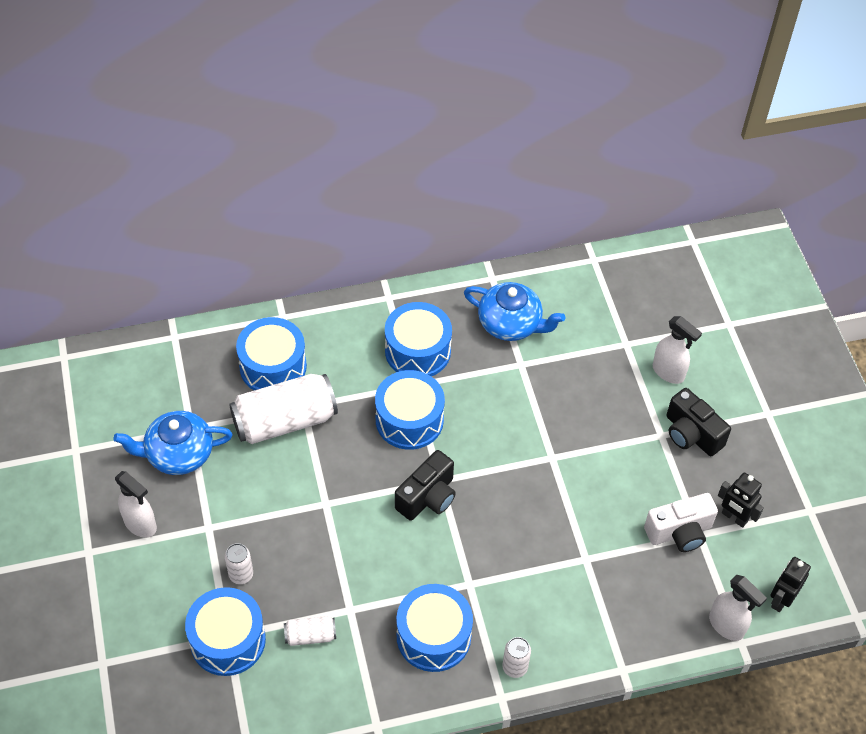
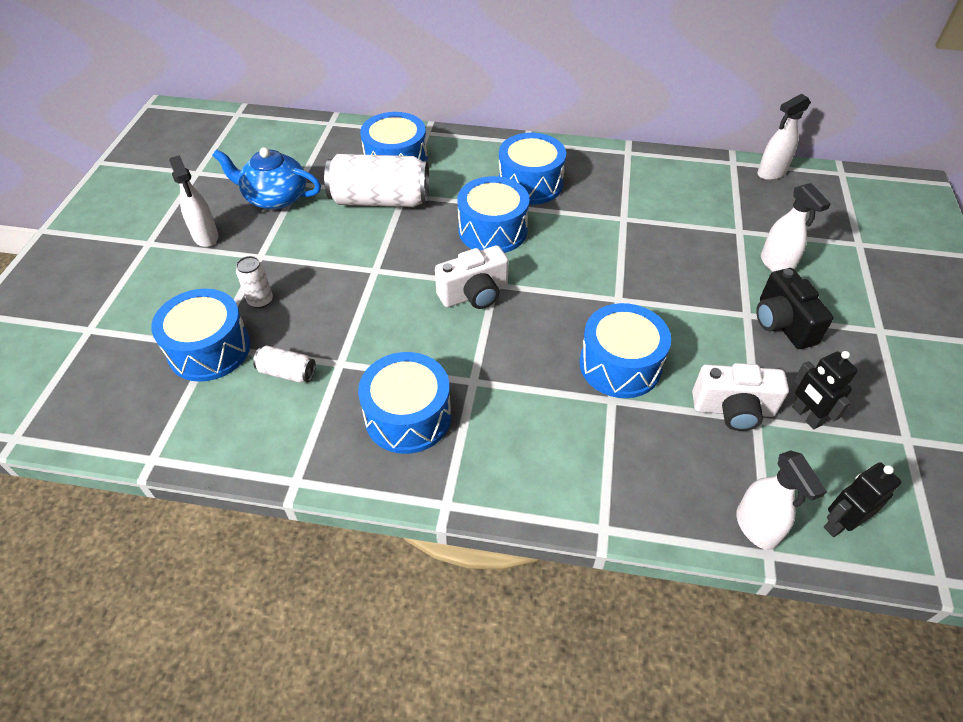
camera: 25 degrees right, 5 degrees down
black camera [395,450,456,521] -> white camera [435,245,509,309]
blue teapot [464,282,565,341] -> none
white can [502,637,531,678] -> none
none -> blue drum [580,303,671,398]
none -> white spray bottle [757,94,811,180]

